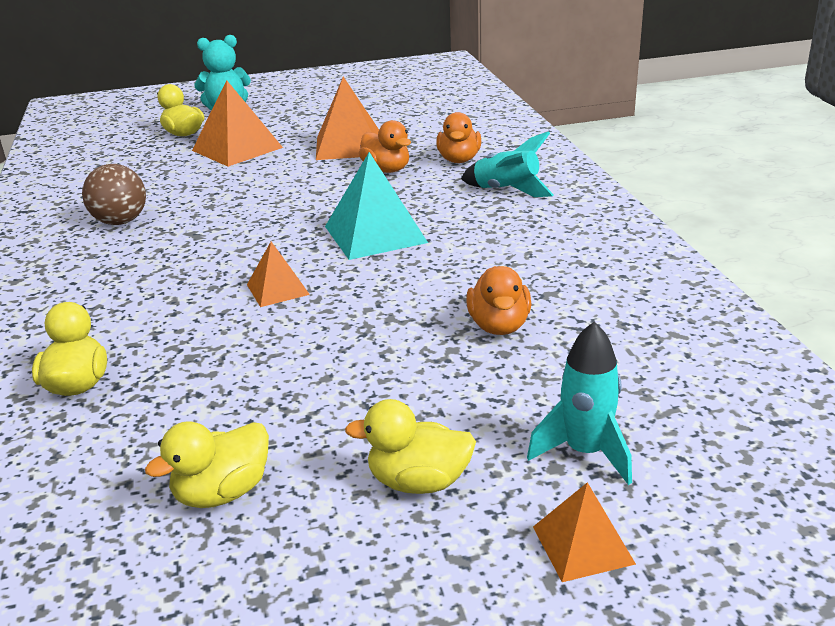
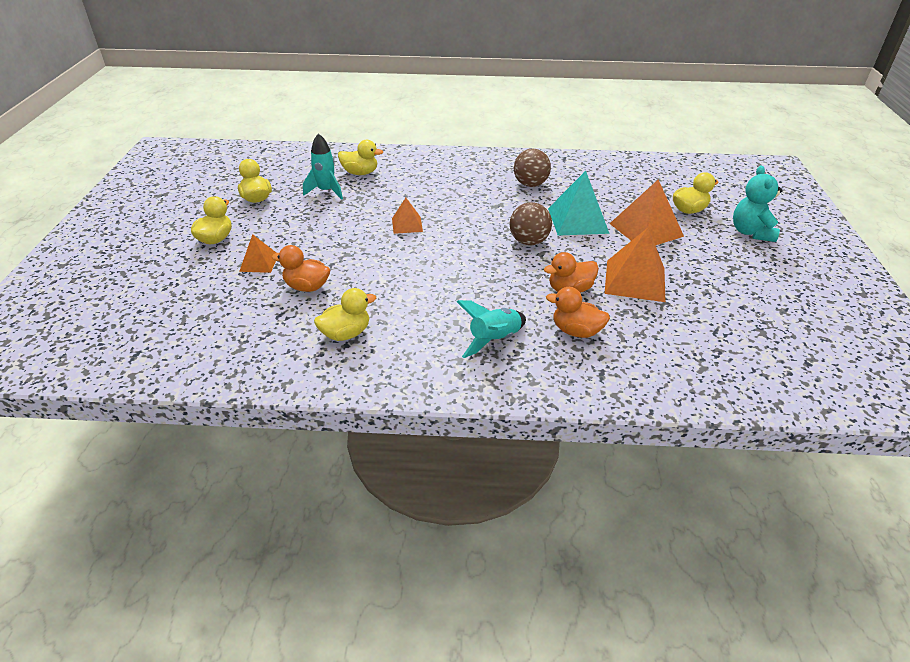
camera: 105 degrees right, 10 degrees up
turquoise pyramid [325,152,428,260] -> turquoise pyramid moved to [548,171,610,236]
turquoise rocket [527,321,632,485] -> turquoise rocket moved to [303,133,343,200]
orange pyramid [533,482,636,582] -> orange pyramid moved to [239,234,276,273]
none -> yellow duck [314,288,376,341]
none -> brown ball [509,202,552,245]

